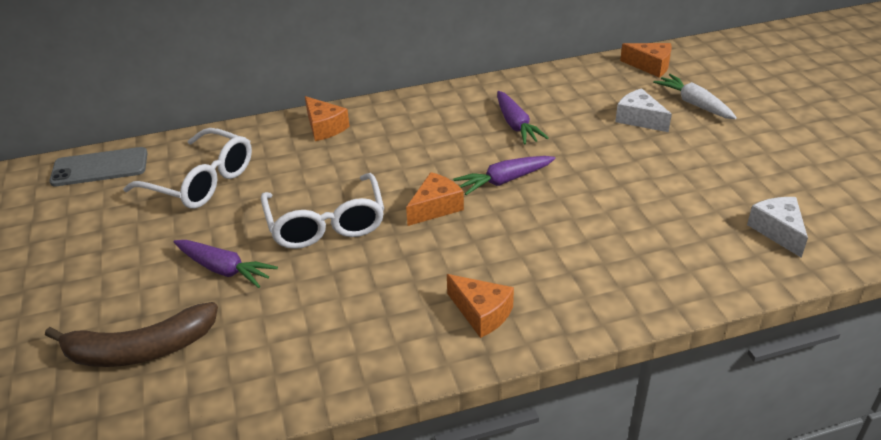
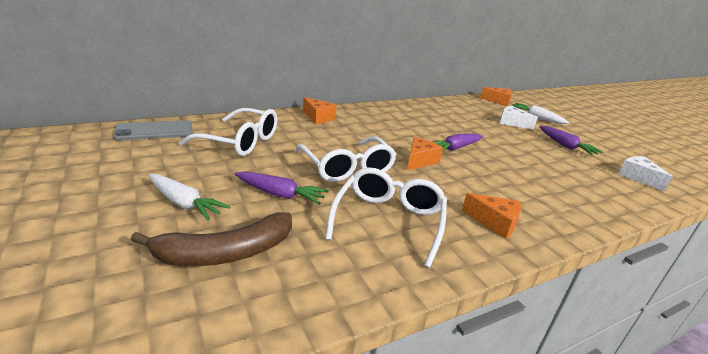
camera: 15 degrees left, 10 degrees down
purple carrot [497,91,549,145] -> purple carrot moved to [539,126,603,156]
none -> white carrot [149,174,230,221]
none -> white glasses [325,167,447,268]

